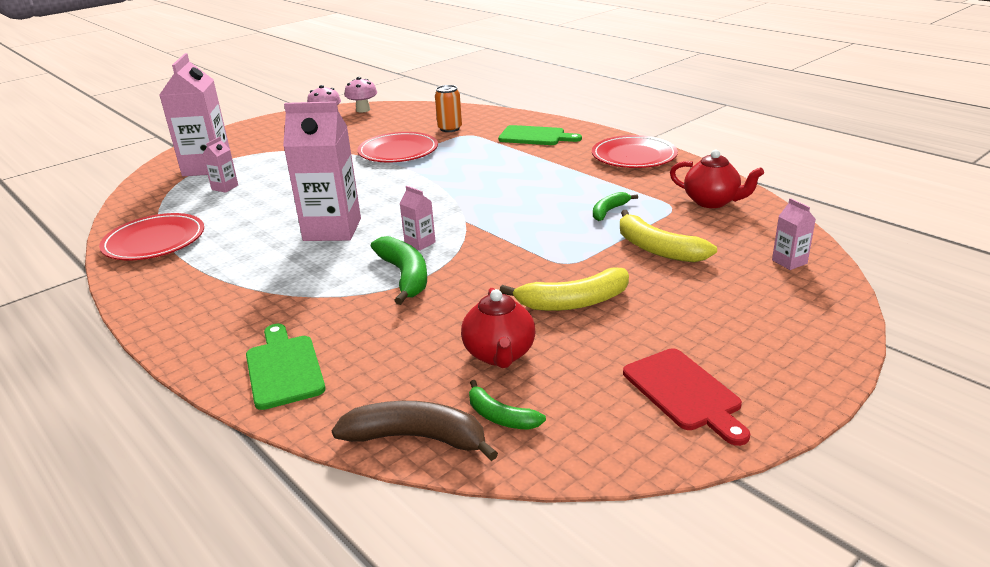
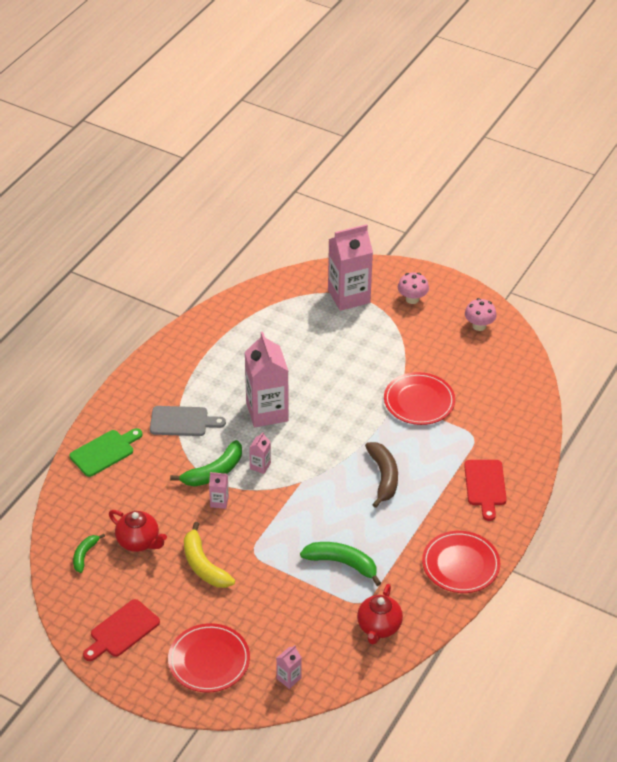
camera: 70 degrees right, 15 degrees up
red plate [99,213,204,260] -> red plate moved to [168,623,250,692]
pink carton [203,137,238,193] -> pink carton moved to [209,472,229,509]
brown banana [331,401,498,461] -> brown banana moved to [365,442,398,508]
pink mushroom [345,77,377,113] -> pink mushroom moved to [398,272,429,304]
orange can [435,85,462,132] -> none
red teapot [461,288,535,368] -> red teapot turned 120 degrees counterclockwise [109,510,167,552]
green cutting board [498,125,582,145] -> red cutting board [464,460,507,521]
green banana [593,192,638,221] -> green banana [300,542,381,586], size x1.67
yellow banana [620,210,717,262] -> none
none -> grey cutting board [150,406,226,436]

